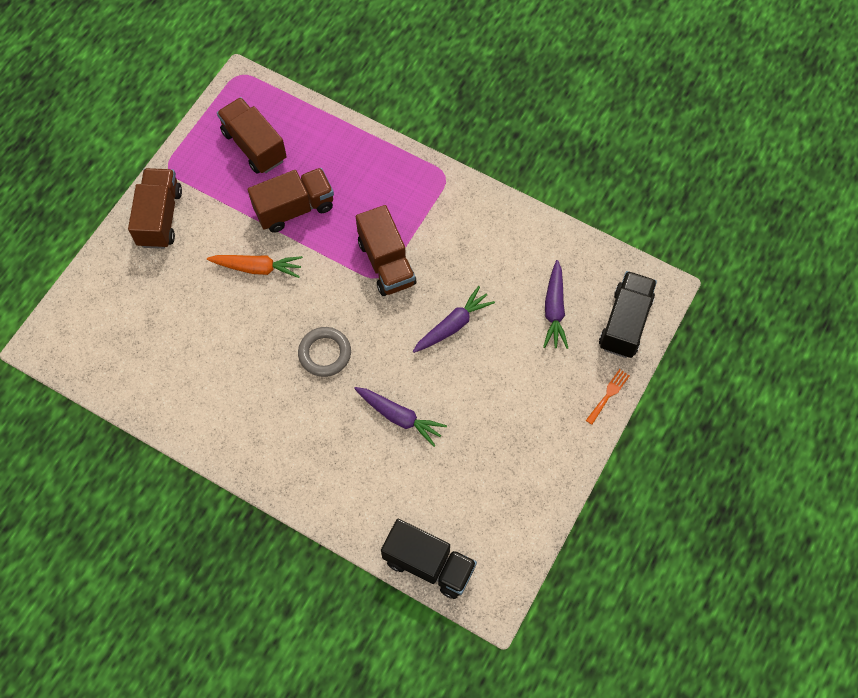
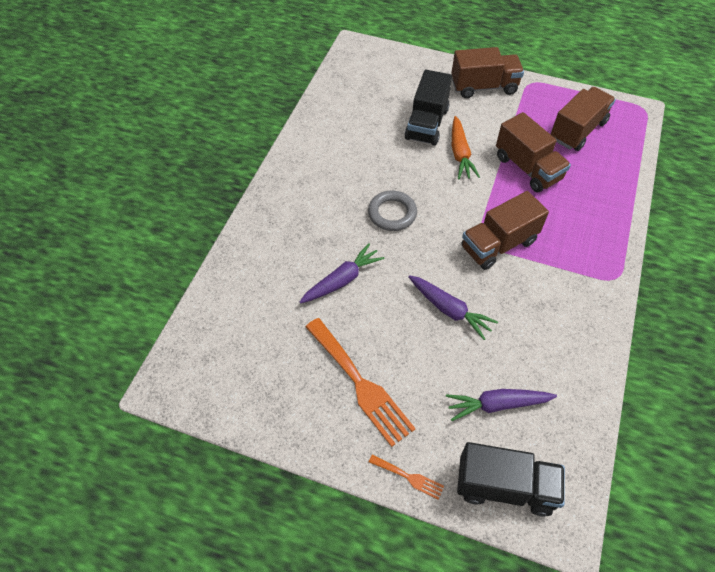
camera: 80 degrees right, 10 degrees down
purple carrot [354,387,447,447] -> purple carrot turned 150 degrees counterclockwise [300,243,385,304]
black truck [381,519,477,599] -> black truck moved to [405,70,452,146]
none -> orange fork [306,318,416,447]

